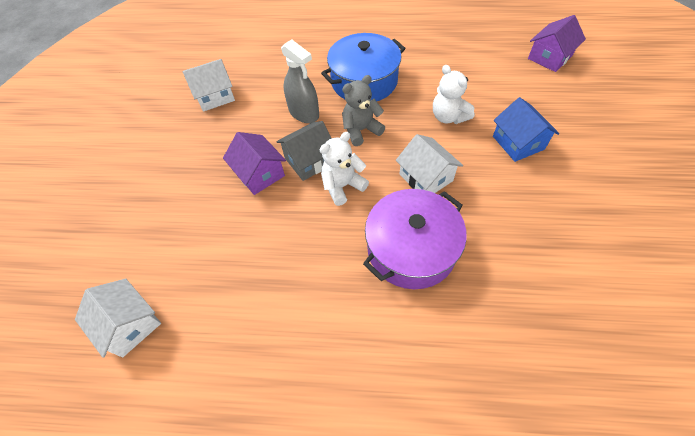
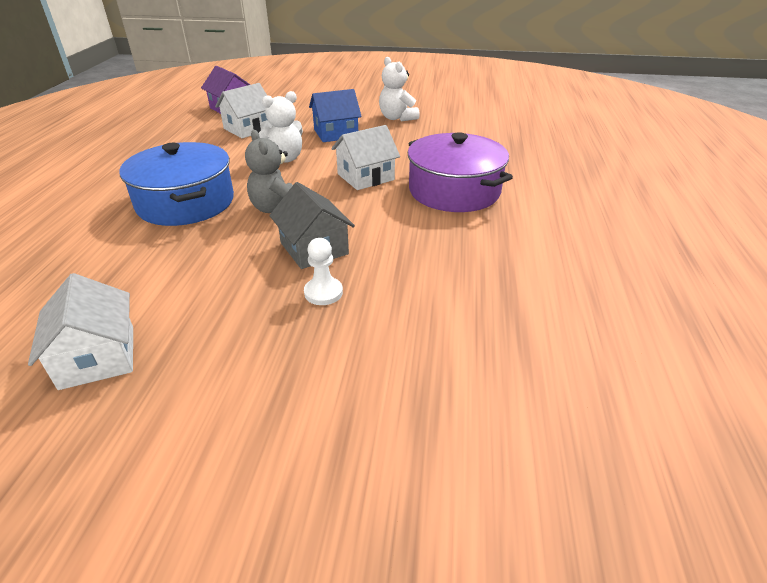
camera: 90 degrees left, 20 degrees down
white house [75,279,161,358] -> white house moved to [215,83,272,138]
purple house [223,132,286,195] -> white pawn [304,238,343,305]
grey spray bottle [281,39,319,123] -> none
white teddy bear [320,132,369,206] -> white teddy bear moved to [379,57,420,121]

